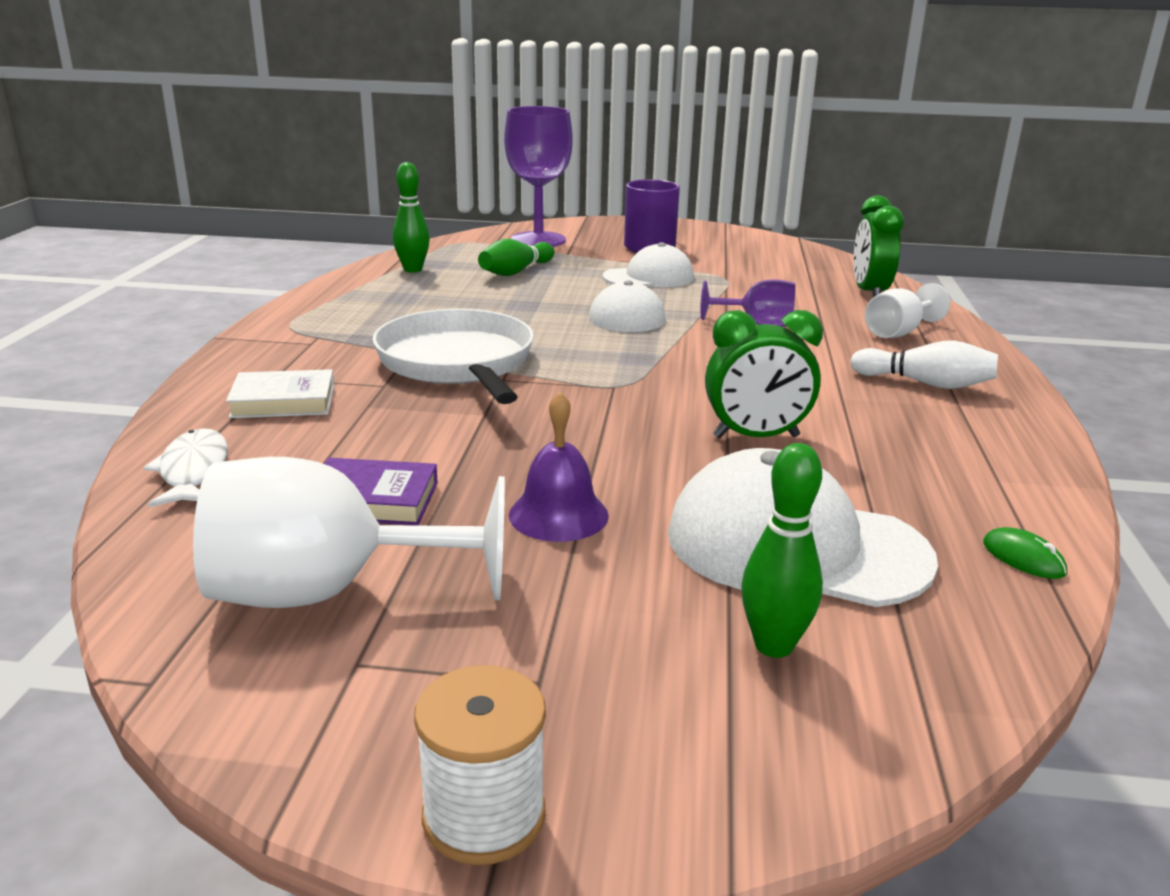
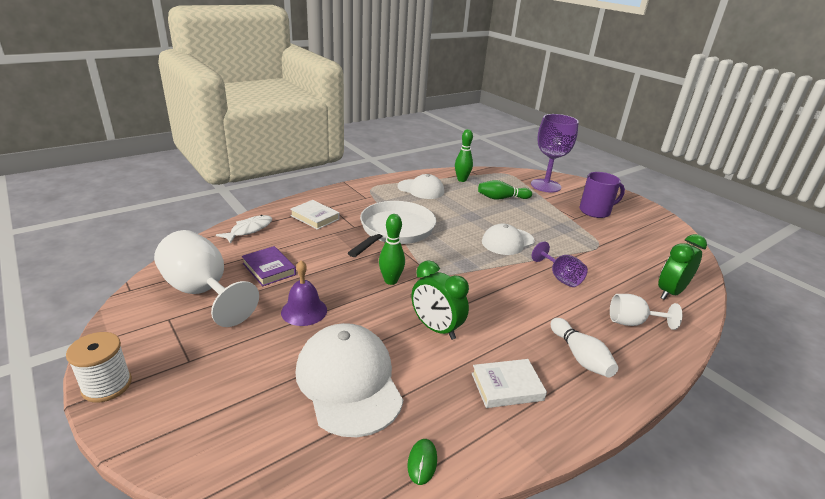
camera: 45 degrees right, 5 degrees up
white cap [603,242,694,287] -> white cap moved to [397,174,444,199]
green bowling pin [741,443,823,658] -> green bowling pin moved to [379,214,405,285]
none -> white book [472,359,547,408]

